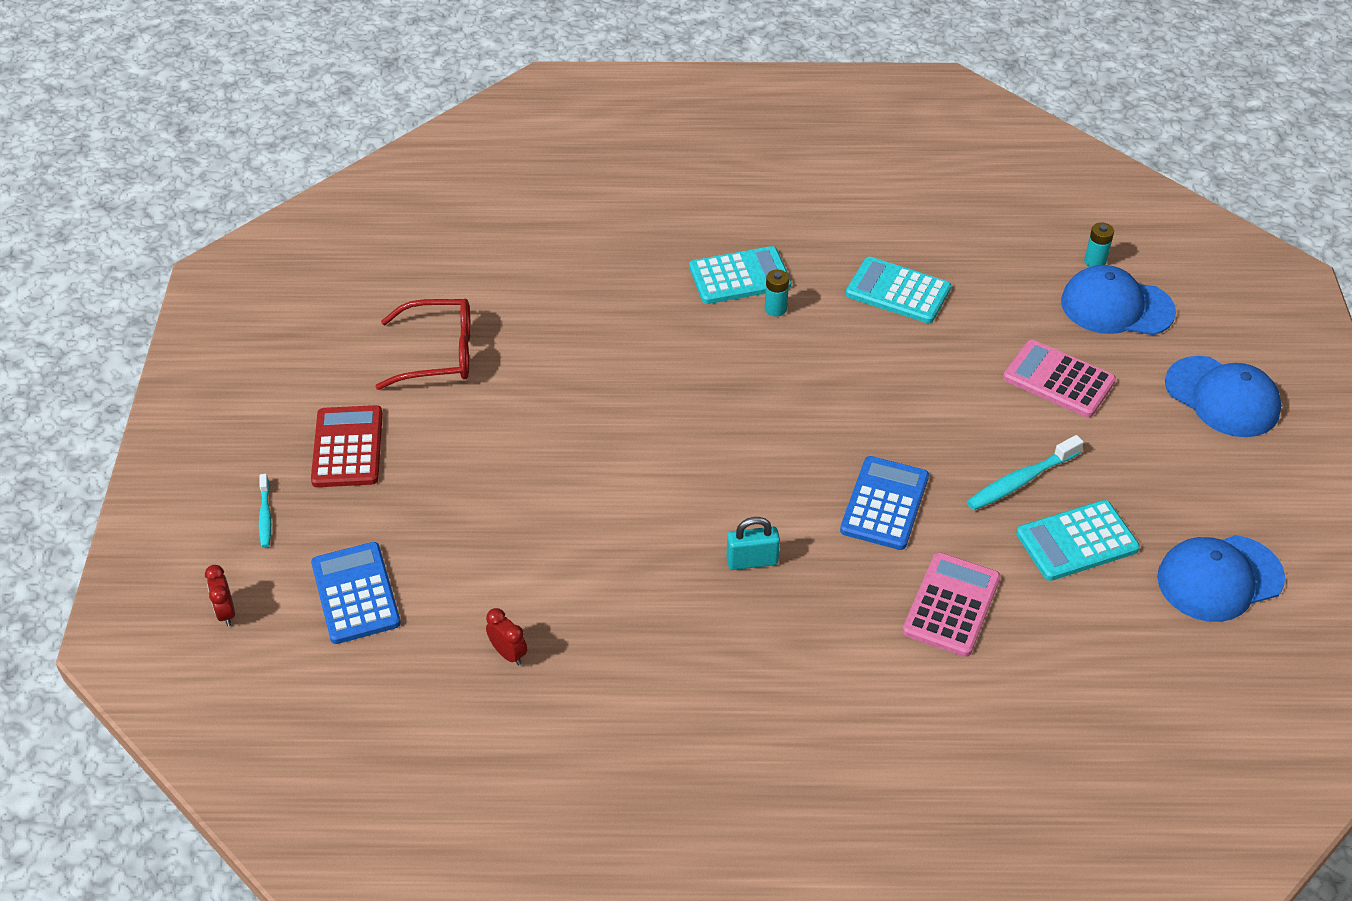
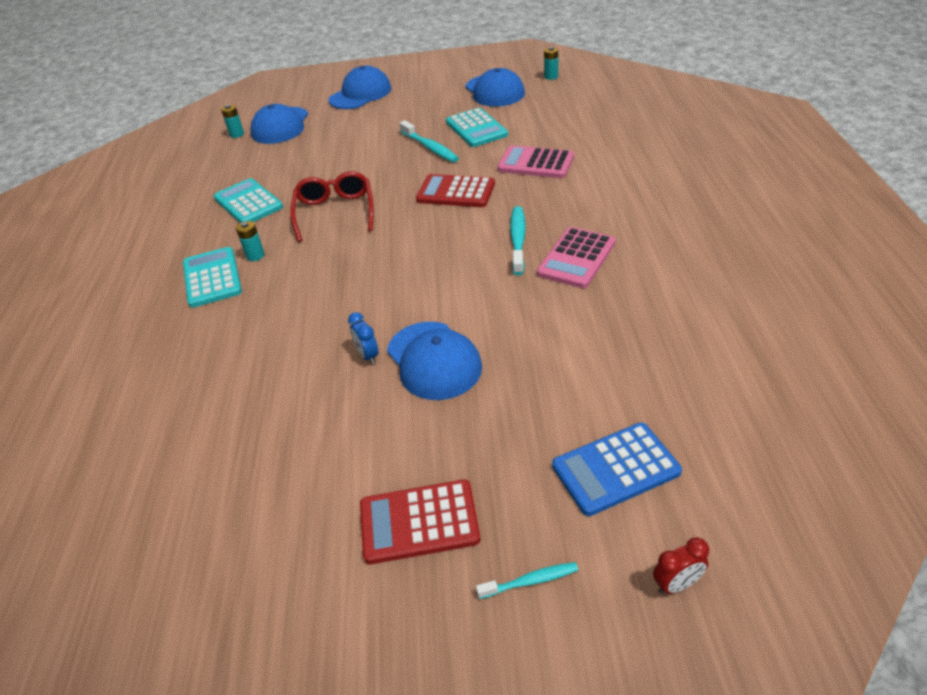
camera: 90 degrees left, 5 degrees down
red glasses [375,299,471,390] -> red glasses moved to [290,171,374,242]
red clock [486,608,527,665] -> none
turquoise padlock [726,517,780,570] -> turquoise toothbrush [510,206,526,275]
blue calculator [840,456,929,550] -> red calculator [416,174,495,207]
turquoise calculator [846,257,951,324] -> turquoise calculator turned 120 degrees clockwise [214,178,283,223]
pink calculator [1003,340,1116,417] -> pink calculator moved to [537,227,615,288]
none -> blue clock [348,312,379,364]
none -> blue cap [387,322,482,400]
none -> turquoise battery [544,47,558,80]

